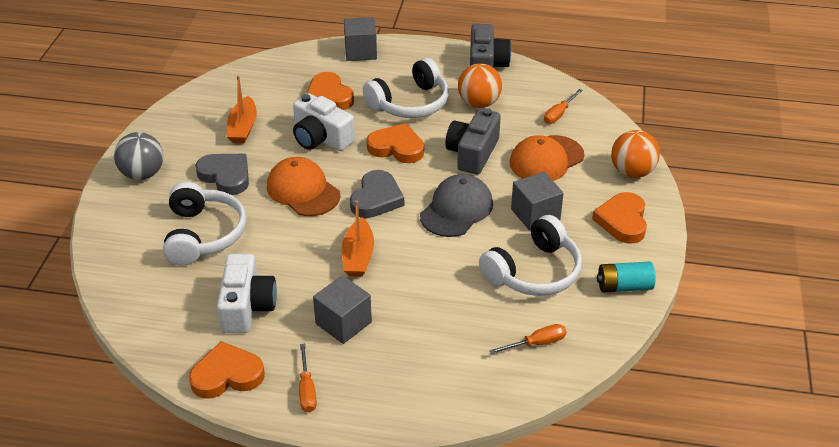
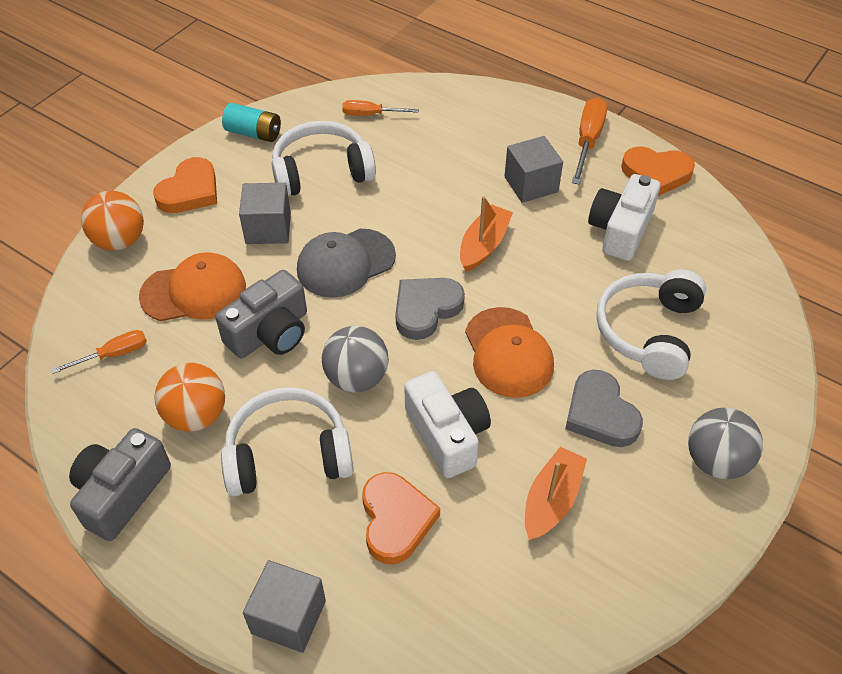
camera: 155 degrees left, 10 degrees up
orange screwdriver [299,344,317,412] -> orange screwdriver [572,97,608,185], size x1.58
orange heart [367,123,424,163] -> grey ball [322,326,389,393]

